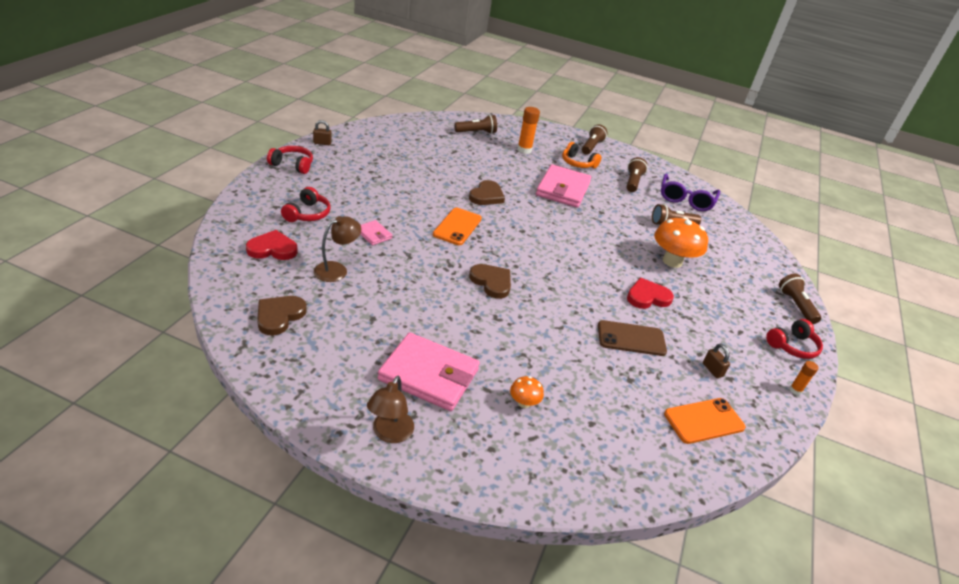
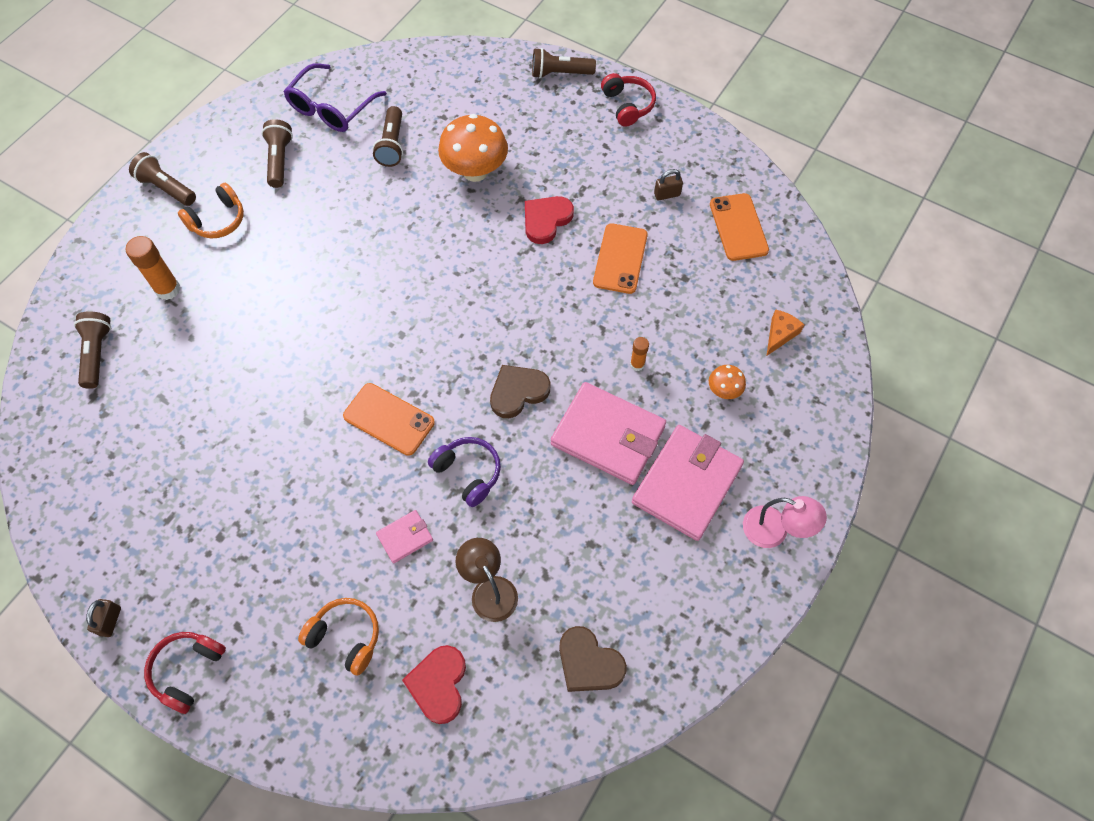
camera: 75 degrees left, 25 degrees up
red headphones [281,187,331,222] -> orange headphones [298,598,379,676]
brown lamp [367,376,414,443] -> pink lamp [743,496,827,548]
brown heart [469,180,505,205] -> none
pink wallet [536,164,591,208] -> pink wallet moved to [551,382,666,485]
brown phone [598,320,667,356] -> orange phone [593,223,648,294]
brown flashlight [627,157,648,192] -> brown flashlight turned 60 degrees clockwise [261,119,293,188]
red heart [627,278,674,309] -> red heart turned 45 degrees clockwise [525,196,574,244]
purple glasses [661,174,720,211] -> purple glasses turned 90 degrees clockwise [283,63,387,132]
orange glue stick [790,361,818,395] -> orange glue stick moved to [630,337,649,371]
none -> purple headphones [428,437,501,507]
none -> orange cheese [767,309,804,356]

